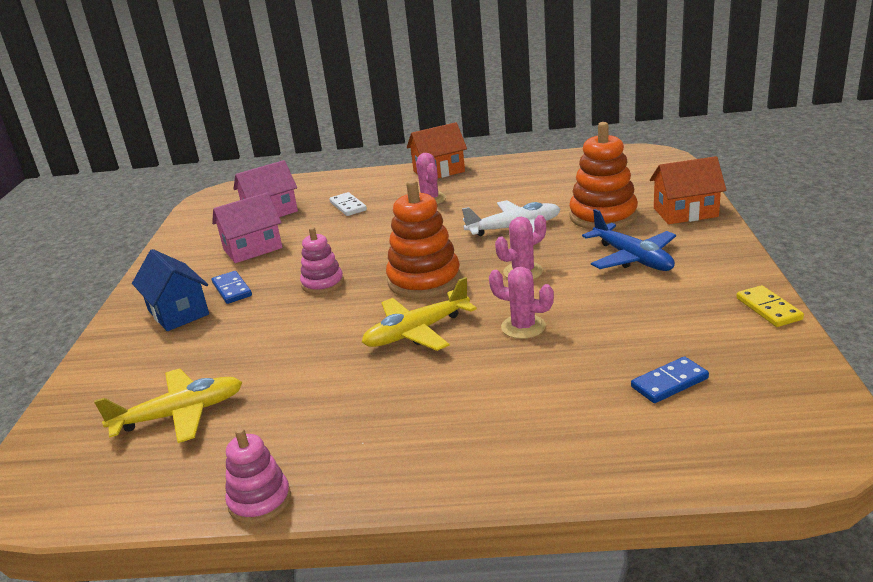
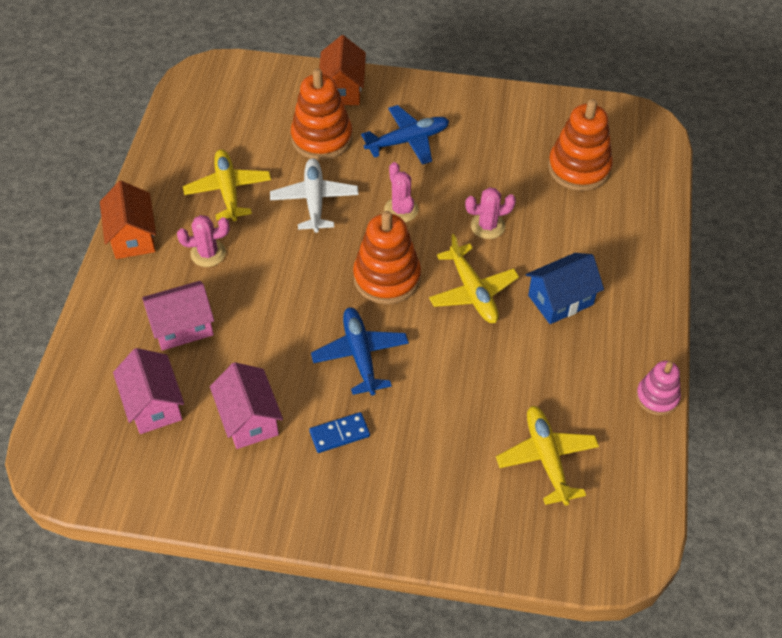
camera: 85 degrees left, 25 degrees up
blue house [132,249,209,331] -> blue house moved to [526,253,604,324]
pink stacking toy [300,227,344,294] -> blue plane [311,307,409,395]
white domino [329,192,367,216] -> pink house [142,281,214,351]
pink cactus [489,267,554,339] -> pink cactus turned 45 degrees clockwise [465,187,516,239]
blue domino [631,356,709,403] -> orange stacking toy [548,99,613,191]
yellow domino [736,285,804,327] -> none
none -> yellow plane [183,149,271,221]

